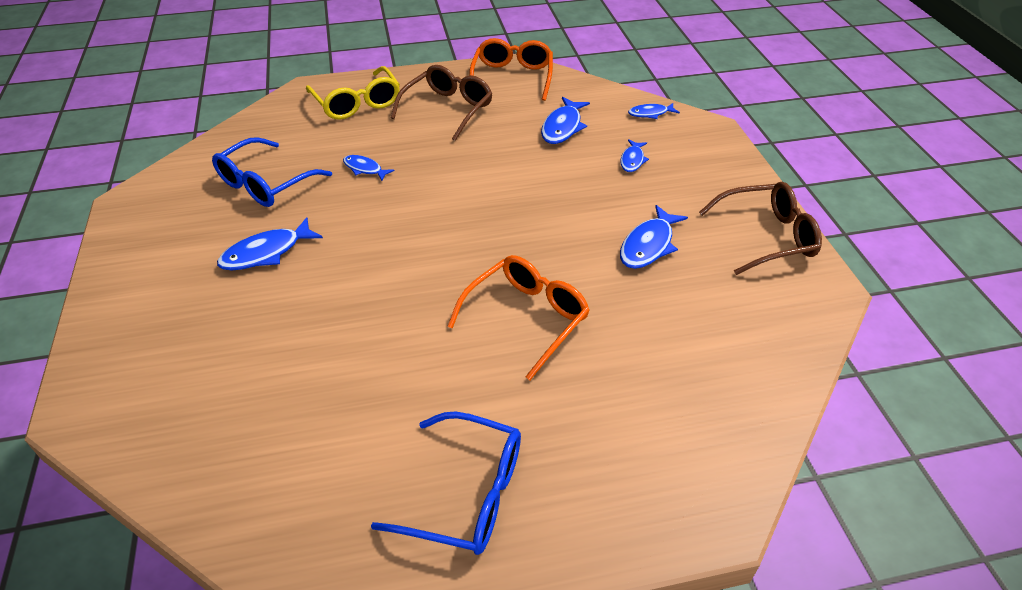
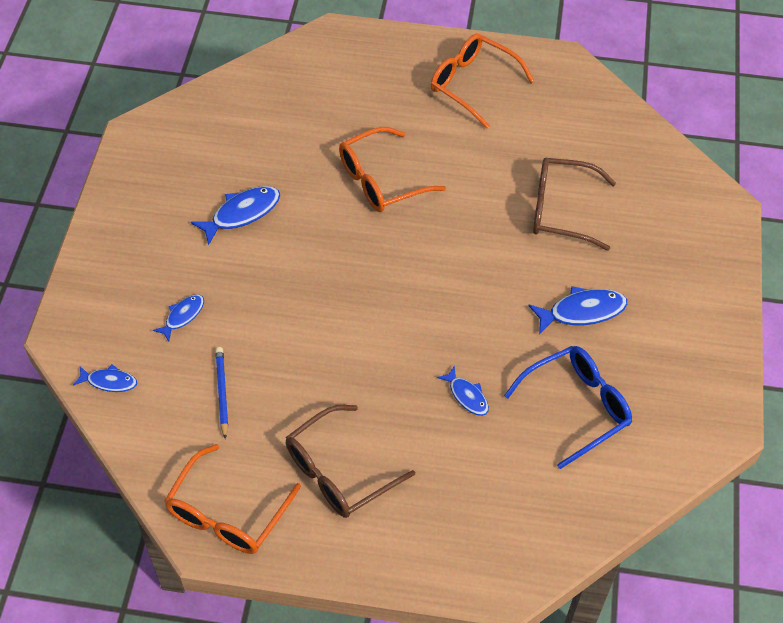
camera: 160 degrees left, 10 degrees up
yellow glasses [306,66,400,120] -> none
blue glasses [371,411,521,555] -> orange glasses [431,33,535,129]
blue fish [541,97,590,144] -> blue pencil [215,347,228,439]
brown glasses [699,182,822,275] -> brown glasses moved to [533,158,616,251]

